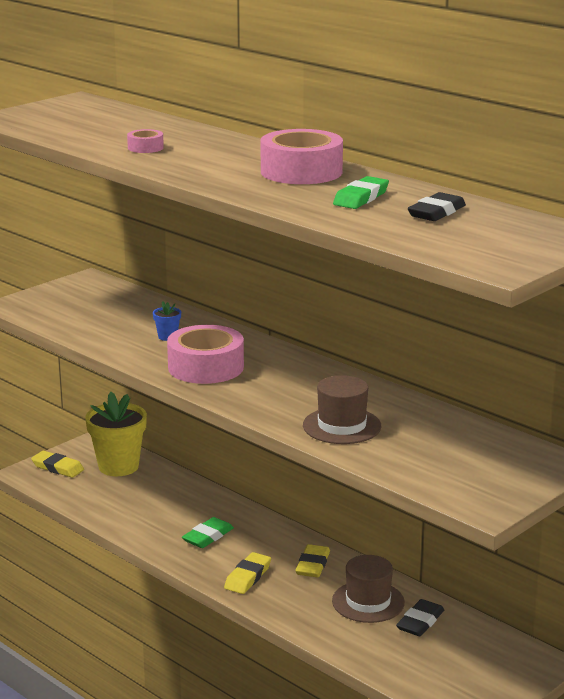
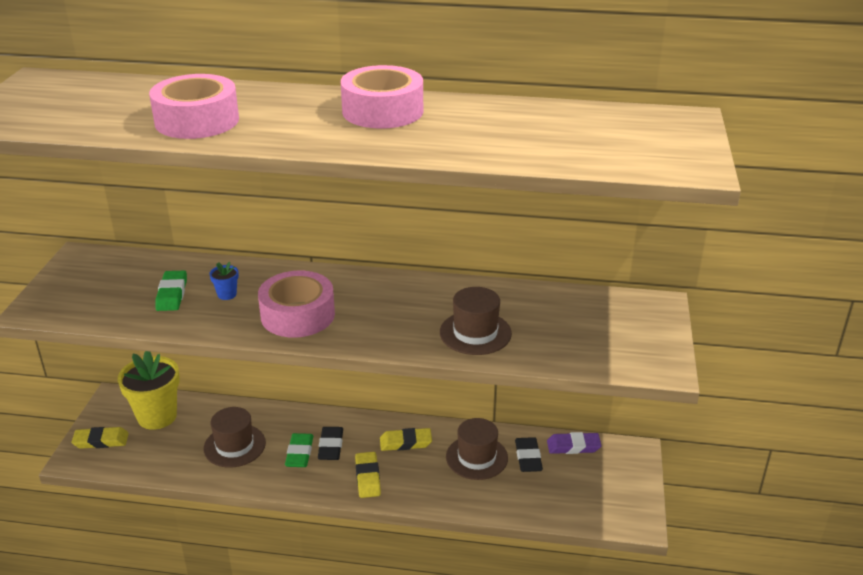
camera: 35 degrees left, 10 degrees up
pink tape [127,129,164,153] -> pink tape [149,74,239,139], size x2.18
yellow eraser [295,544,330,577] -> yellow eraser turned 75 degrees counterclockwise [380,428,432,451]
green eraser [333,176,389,209] -> green eraser moved to [155,270,187,311]
black eraser [408,192,466,221] -> black eraser moved to [318,427,343,460]
none -> brown hat [204,407,266,468]
none -> purple eraser [547,432,602,454]

